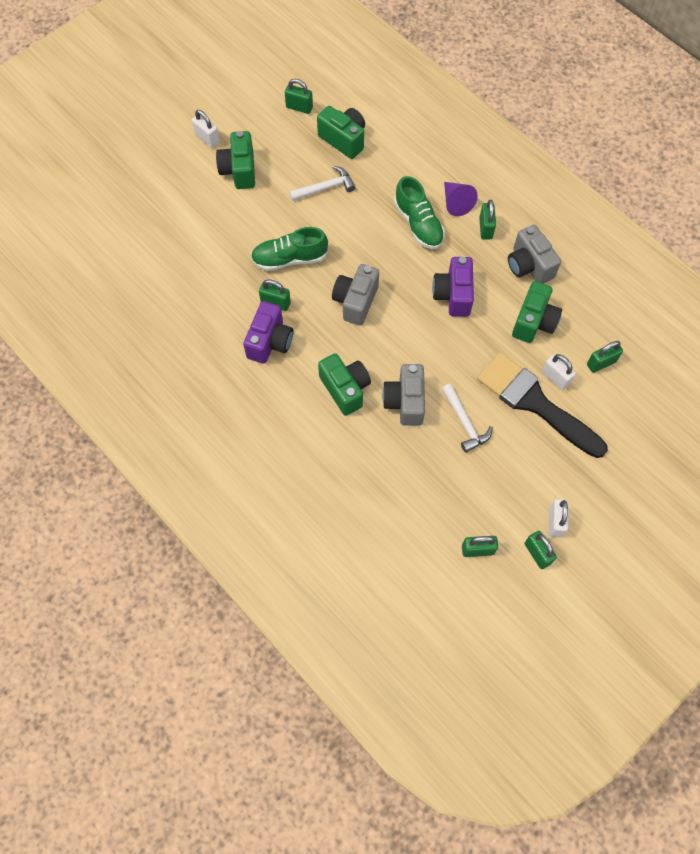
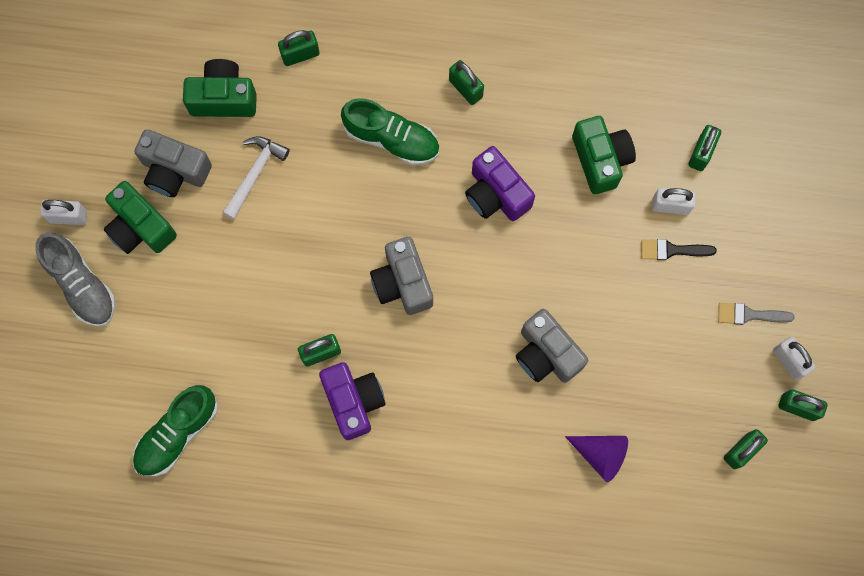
camera: 40 degrees left, 10 degrees up
green shoe [251,227,328,271] -> green shoe moved to [133,385,218,476]
green padlock [285,79,313,114] -> green padlock moved to [278,30,320,66]
green camera [318,353,371,416] -> none
white hammer [442,384,493,453] -> none
purple cone [444,182,478,216] -> purple cone moved to [565,436,628,482]
black brush [477,352,608,458] -> black brush [641,239,717,260], size x0.41
grey camera [508,225,561,284] -> grey camera moved to [134,129,212,197]
none -> grey shoe [35,233,116,327]
none -> grey brush [718,303,795,325]

